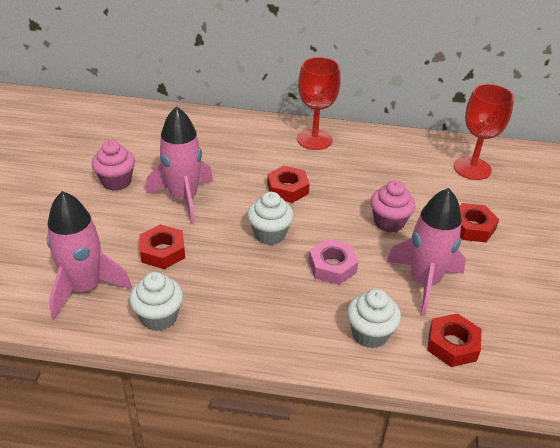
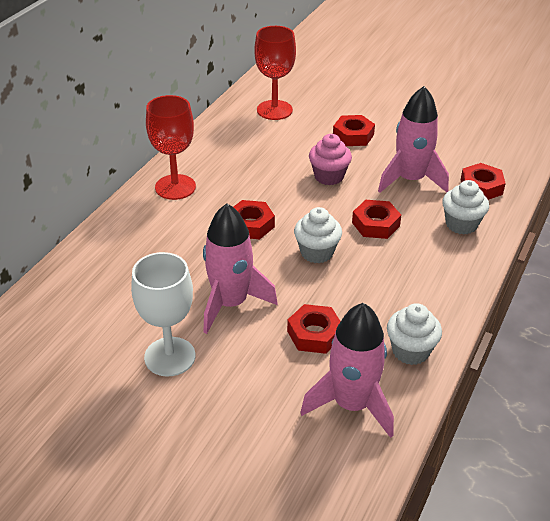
camera: 70 degrees left, 0 degrees up
pink cupcake [92,140,135,191] -> white goblet [131,252,195,377]
pink nut [309,239,358,285] -> red nut [352,200,401,239]

